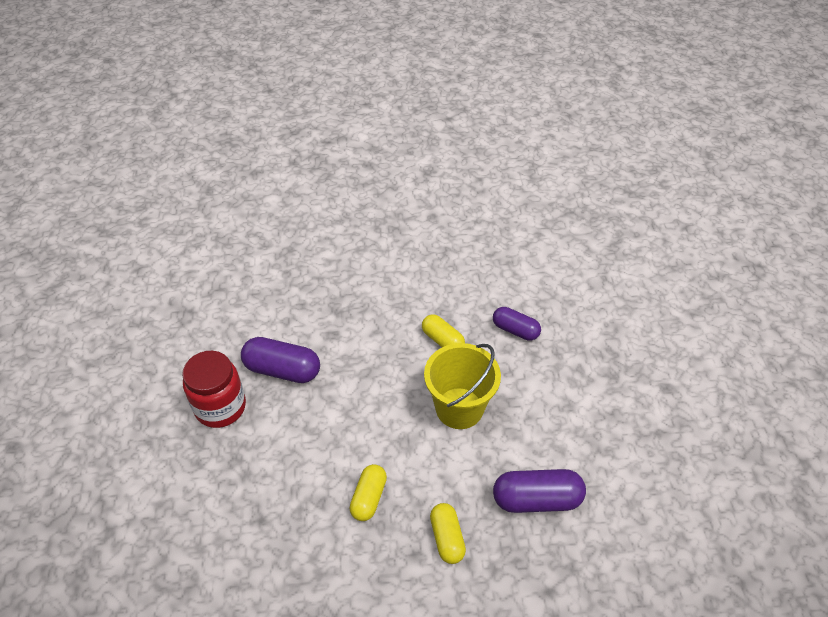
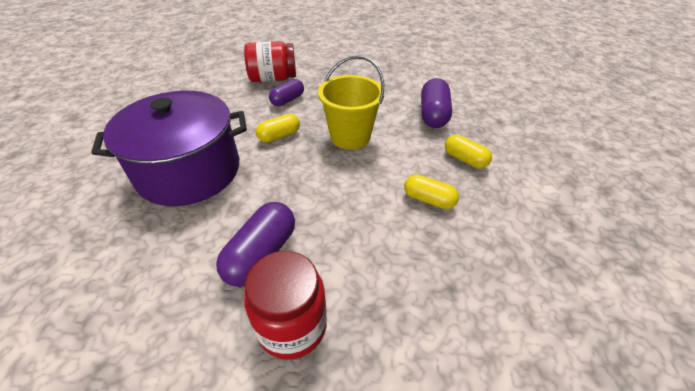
camera: 80 degrees left, 5 degrees down
yellow capsule [430,503,466,564] -> yellow capsule turned 45 degrees clockwise [445,135,492,168]
none -> purple pot [91,91,247,206]
none -> red jar [244,41,296,82]

